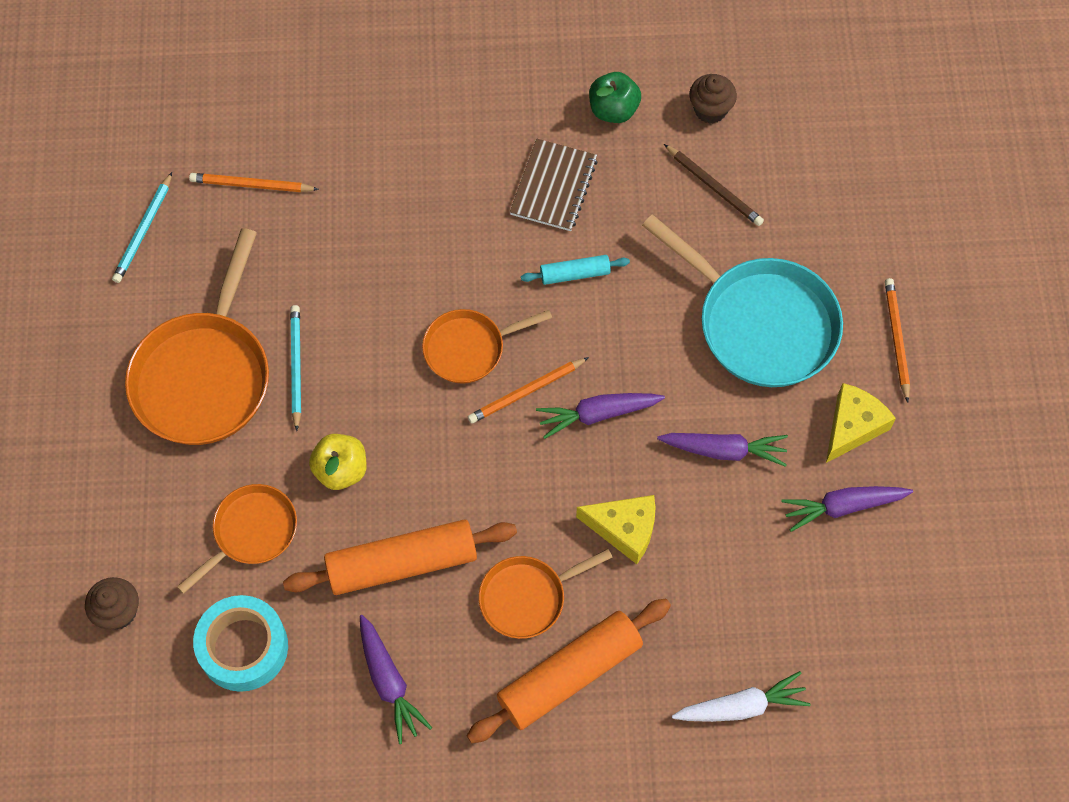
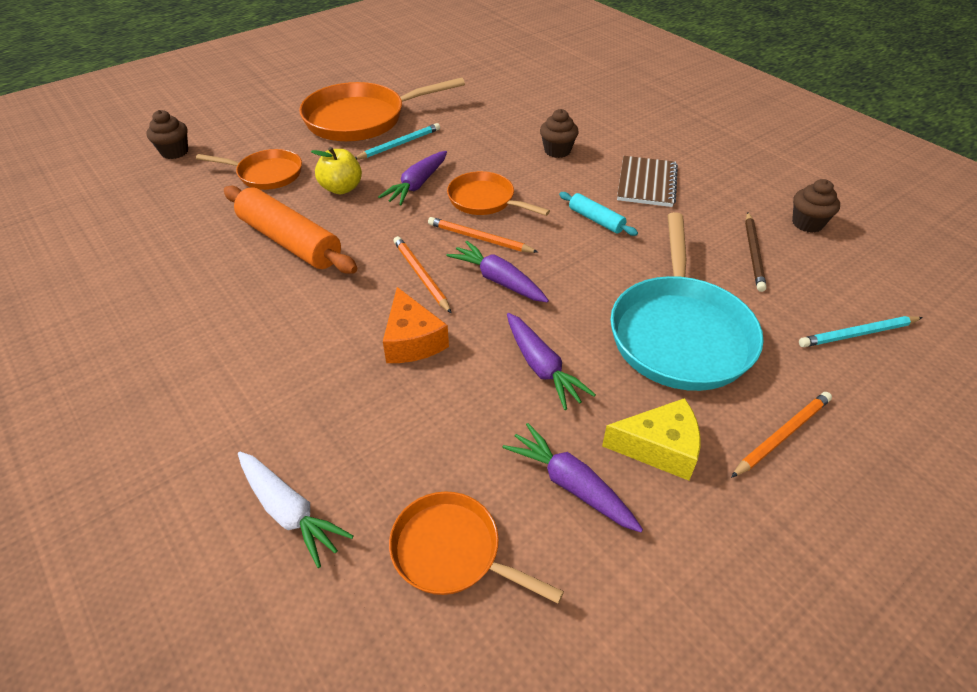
camera: 55 degrees right, 20 degrees down
turquoise pencil [112,172,172,283] -> turquoise pencil moved to [799,316,923,347]
orange pencil [189,173,319,192] -> orange pencil moved to [394,236,452,314]
turquoise tape [193,595,288,692] -> none
purple carrot [360,615,432,744] -> purple carrot moved to [378,151,447,206]
orange rolling pin [467,599,671,743] -> none
orange pan [479,549,613,639] -> orange pan moved to [389,491,564,604]
brown notebook [510,138,598,231] -> brown notebook turned 60 degrees counterclockwise [617,156,678,207]
yellow cheese [576,495,656,564] -> orange cheese [383,287,449,363]
green apple [589,72,641,123] -> none
none -> brown cupcake [540,109,578,158]

